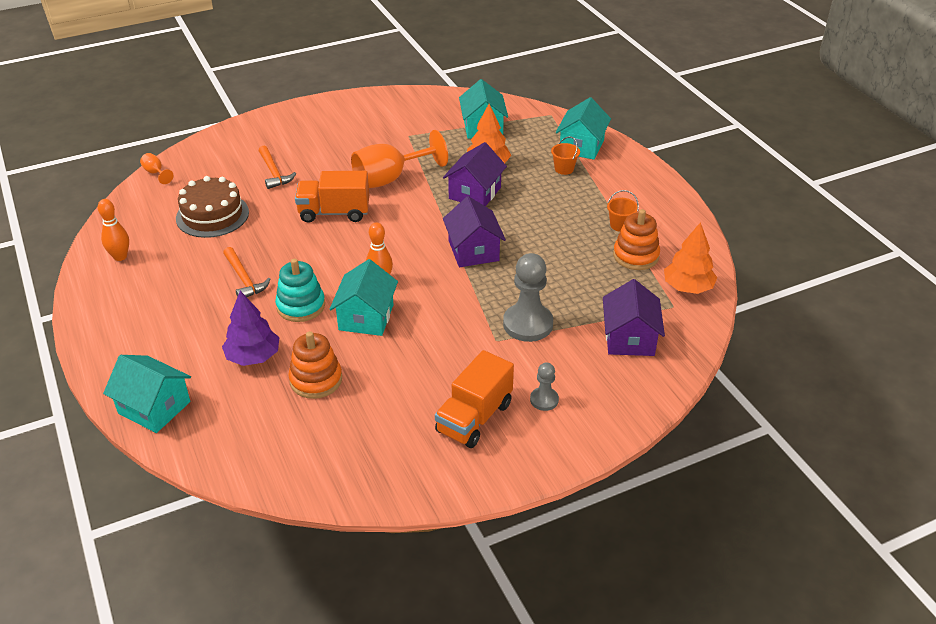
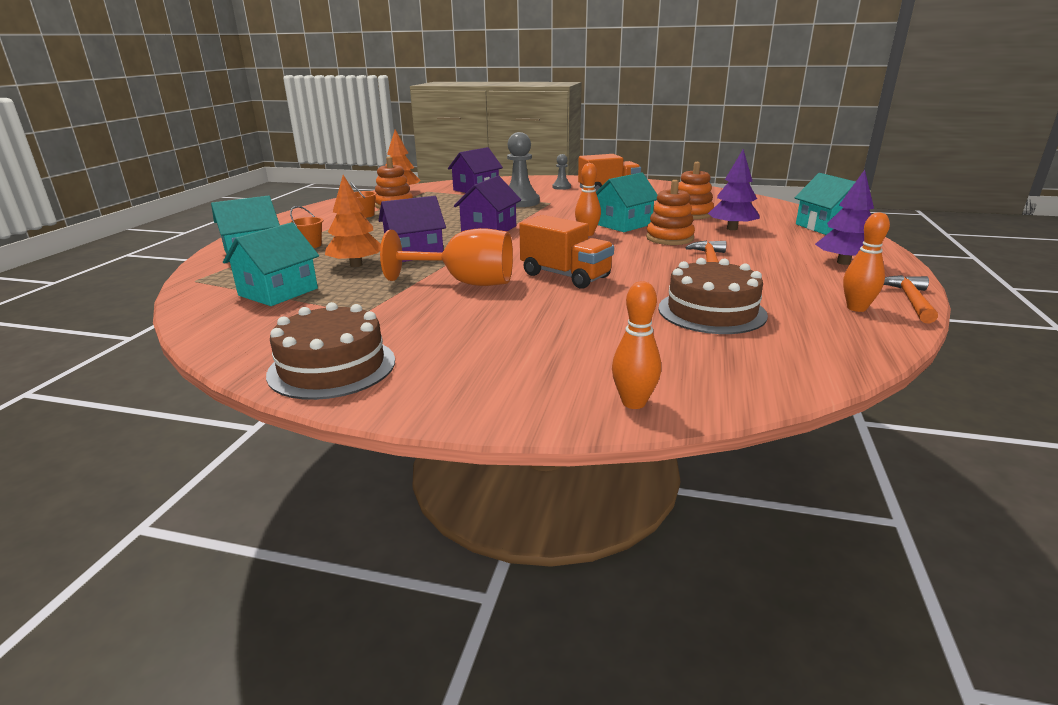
camera: 140 degrees left, 15 degrees down
orange goblet [140,153,174,184] -> none
orange hammer [259,146,296,189] -> orange hammer moved to [884,275,938,324]
turquoise stacking toy [275,258,325,322] -> orange stacking toy [646,180,695,245]
none -> brown cake [266,302,395,400]
none -> orange bowling pin [612,281,661,409]
none -> purple tree [815,170,874,265]

